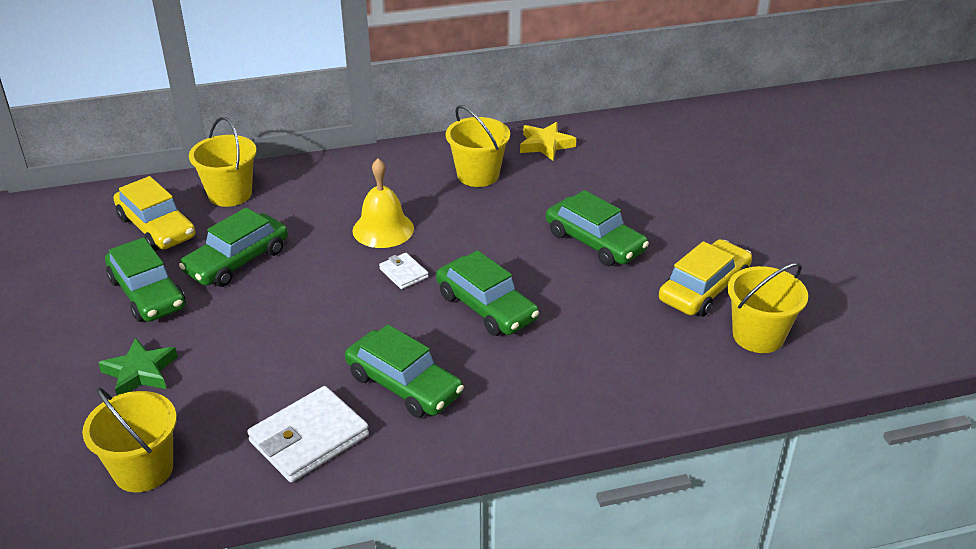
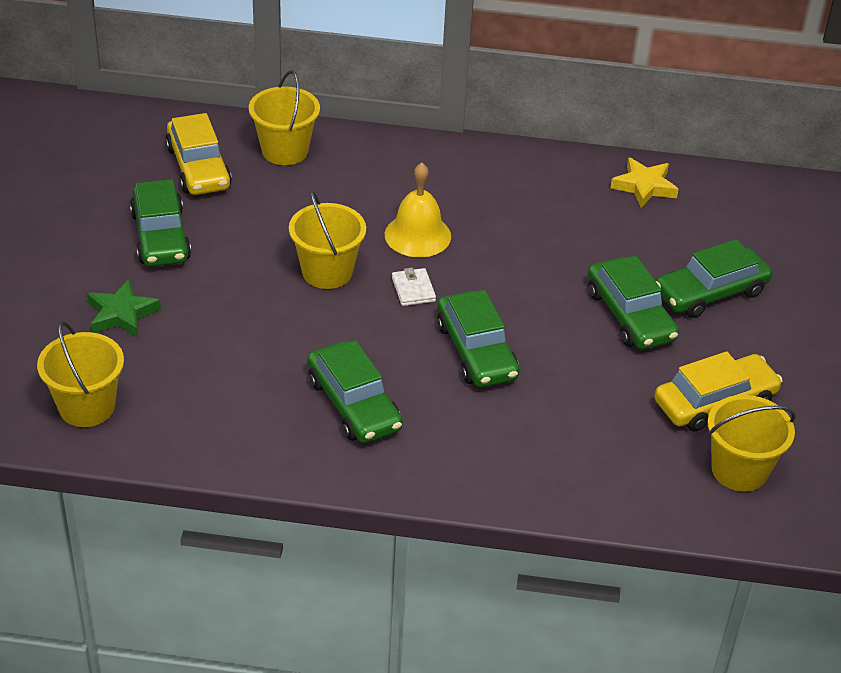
camera: 20 degrees right, 5 degrees up
green car [179,207,288,287] -> green car moved to [656,239,772,318]
white wallet [247,386,369,482] -> none
yellow bucket [446,105,510,187] -> yellow bucket moved to [289,190,366,289]

